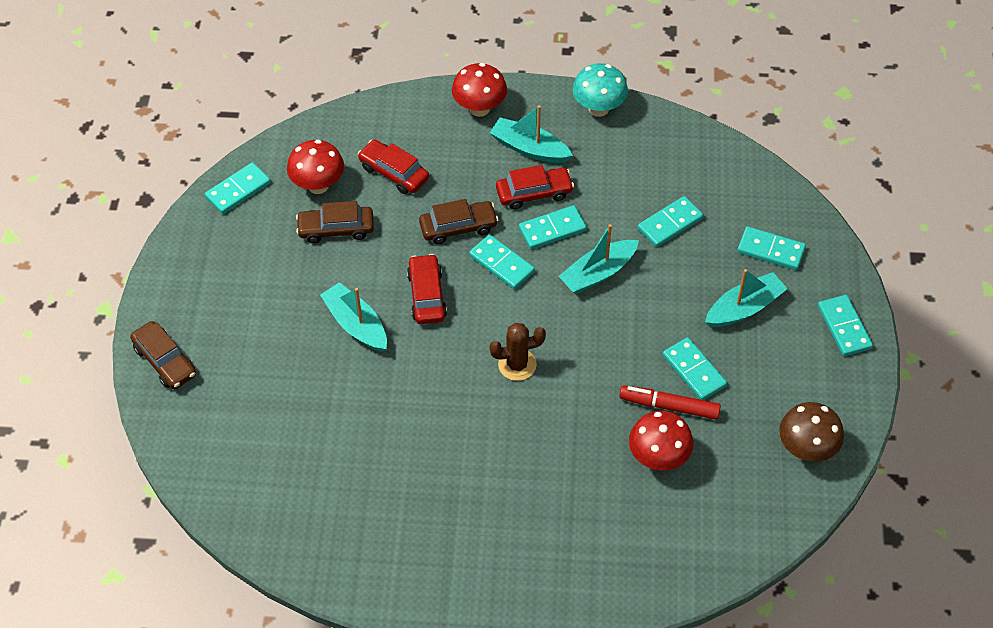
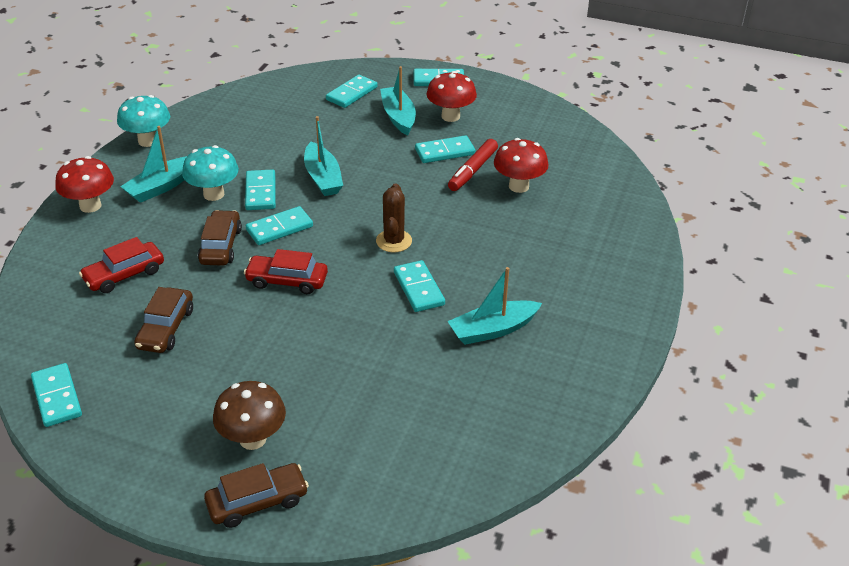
camera: 75 degrees left, 15 degrees down
red mushroom [287,140,344,194] -> red mushroom moved to [426,71,477,122]
turquoise boat [320,282,387,352] -> turquoise boat moved to [448,267,542,345]
red car [496,165,574,209] -> turquoise mushroom [182,145,239,201]
turquoise domino [638,196,704,247] -> turquoise domino moved to [394,260,445,312]
brown mushroom [779,402,844,462] -> brown mushroom moved to [213,381,286,450]

